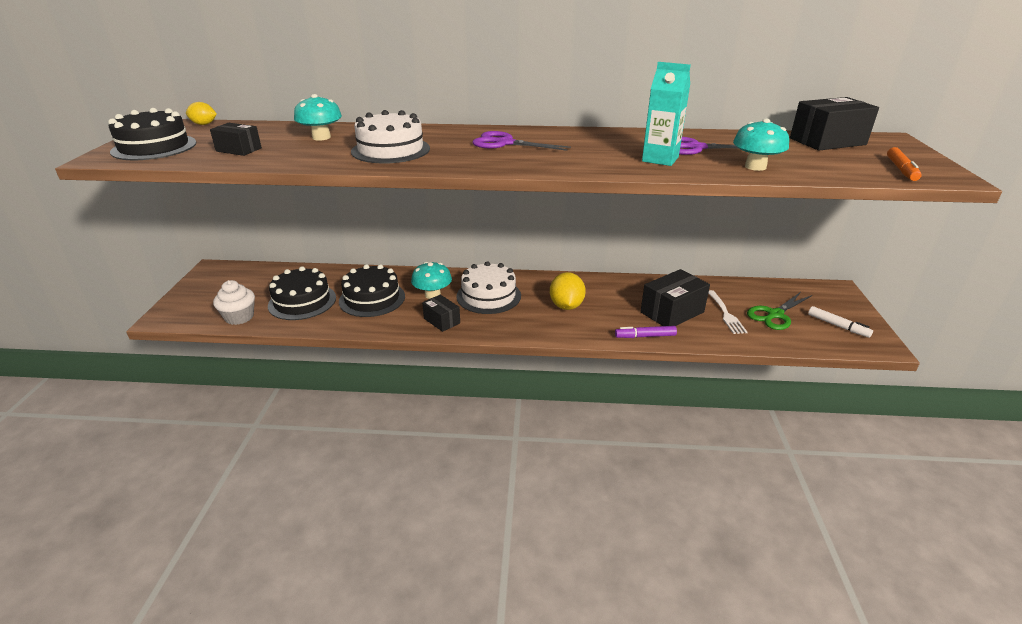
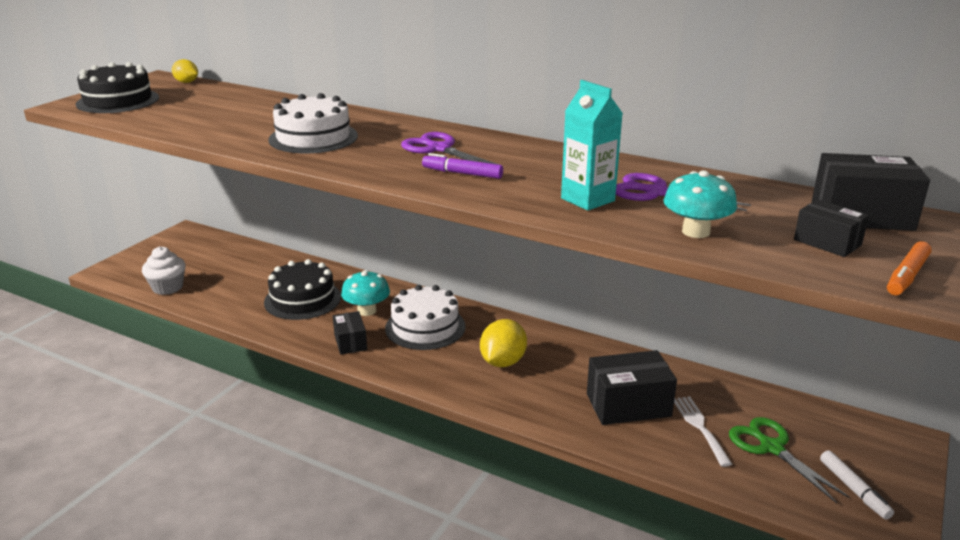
camera: 25 degrees right, 5 degrees down
black box [210,123,262,156] -> black box moved to [794,199,869,257]
black cake [268,266,336,320] -> none
turquoise mushroom [294,94,342,141] -> none
purple marker [615,326,677,338] -> purple marker moved to [422,153,503,179]
white fork [708,290,748,334] -> white fork turned 150 degrees clockwise [674,396,732,467]
green scissors [747,292,812,330] -> green scissors turned 75 degrees clockwise [729,417,850,503]

